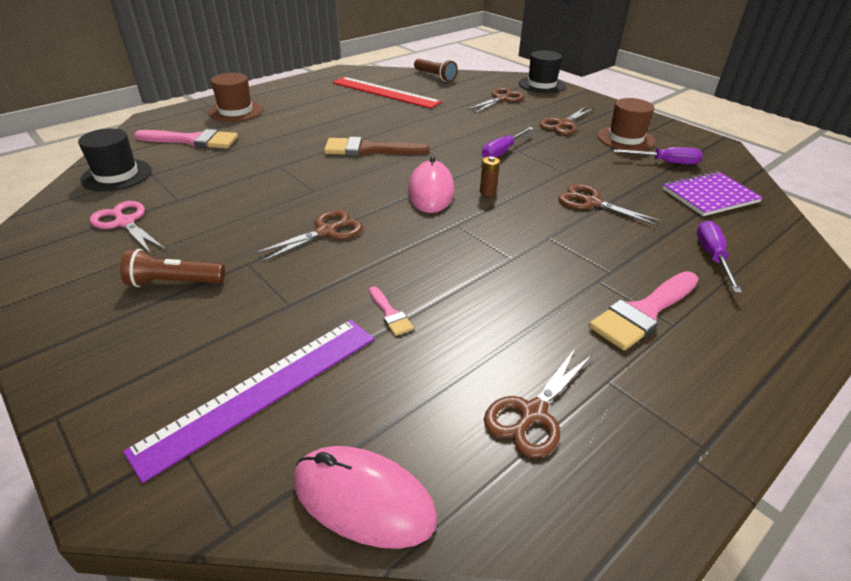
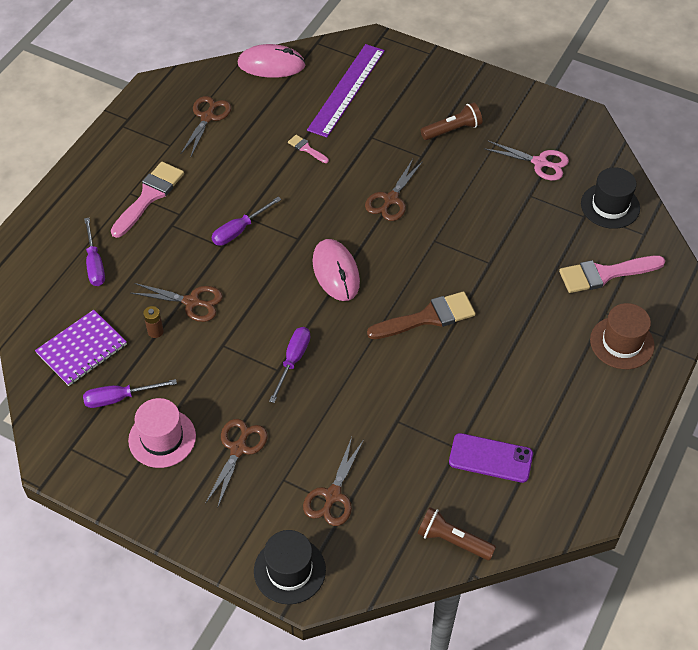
camera: 160 degrees right, 15 degrees up
red ruler [332,77,442,109] -> purple phone [449,433,533,483]
brown battery [480,157,500,196] -> brown battery moved to [143,306,164,338]
brown hat [597,98,655,151] -> pink hat [128,398,196,468]
none -> purple screwdriver [212,197,281,246]

